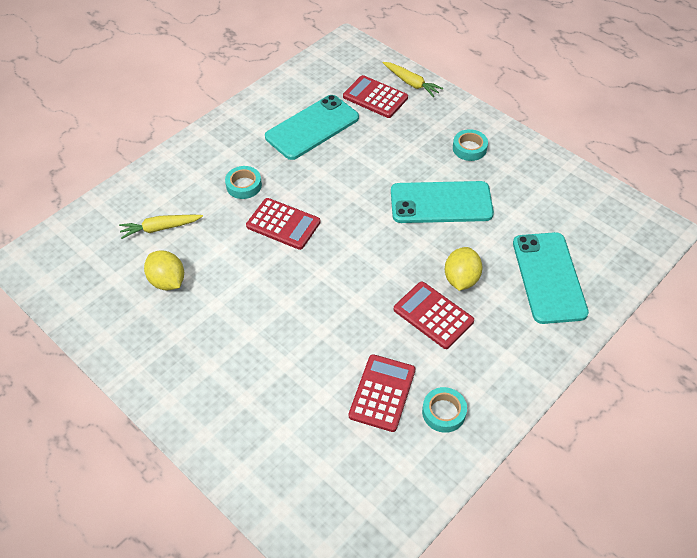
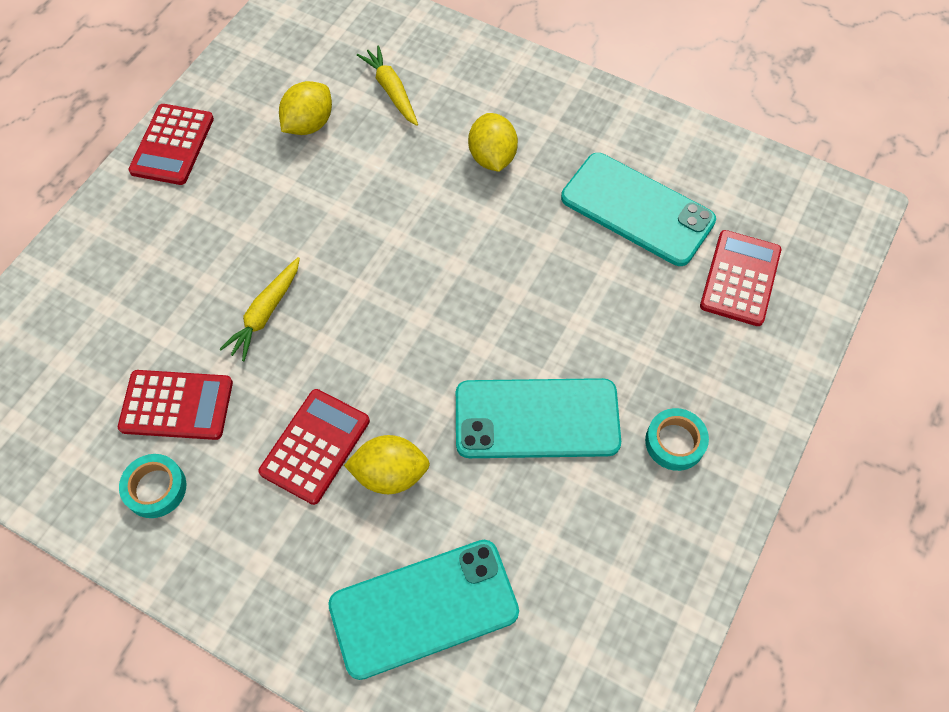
camera: 75 degrees right, 10 degrees up
turquoise tape [225,166,262,199] -> yellow lemon [468,113,518,172]
red calculator [246,198,321,250] -> red calculator moved to [128,104,214,185]
yellow carrot [383,62,443,97] -> yellow carrot moved to [219,257,300,361]
turquoise phone [391,181,494,223] -> turquoise phone turned 75 degrees counterclockwise [456,378,621,458]

